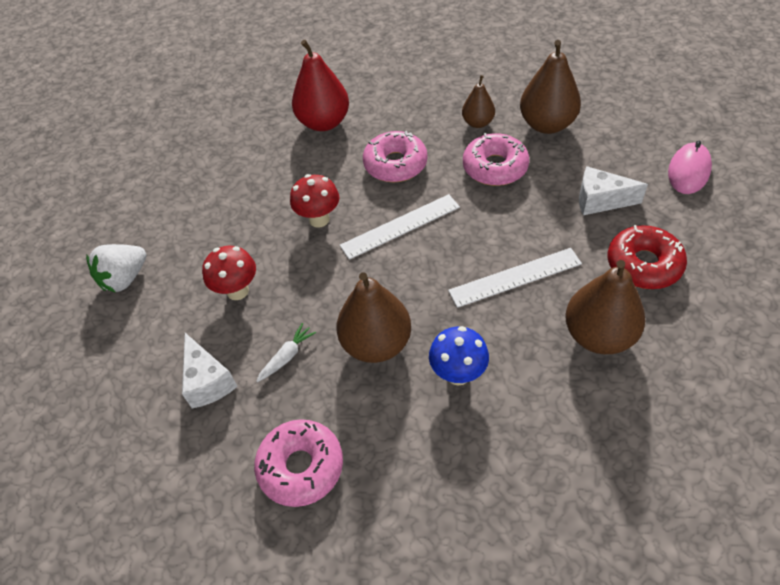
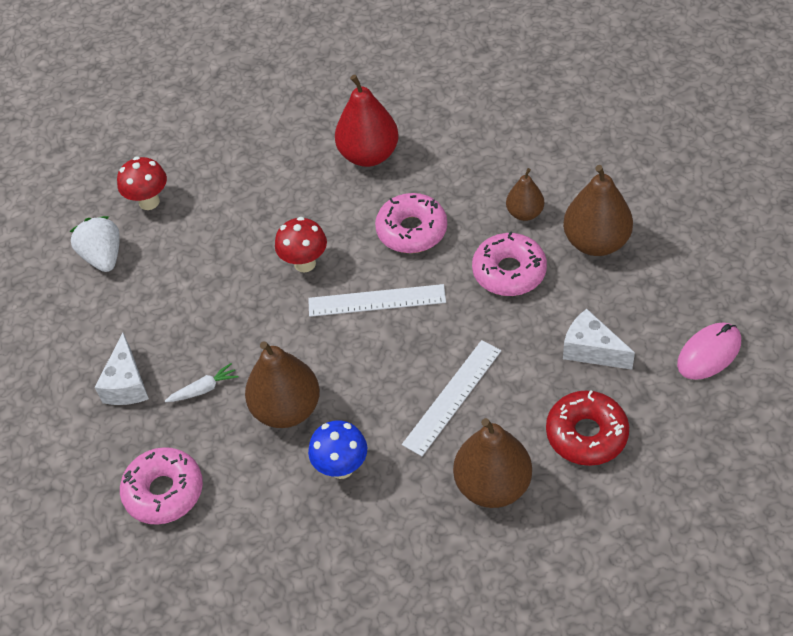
camera: 25 degrees right, 0 degrees up
white strawberry [86,244,146,293] -> white strawberry turned 90 degrees clockwise [70,216,120,272]
red mushroom [202,246,256,300] -> red mushroom moved to [117,157,167,210]
white ruler [448,248,582,308] -> white ruler turned 60 degrees counterclockwise [402,340,501,456]

